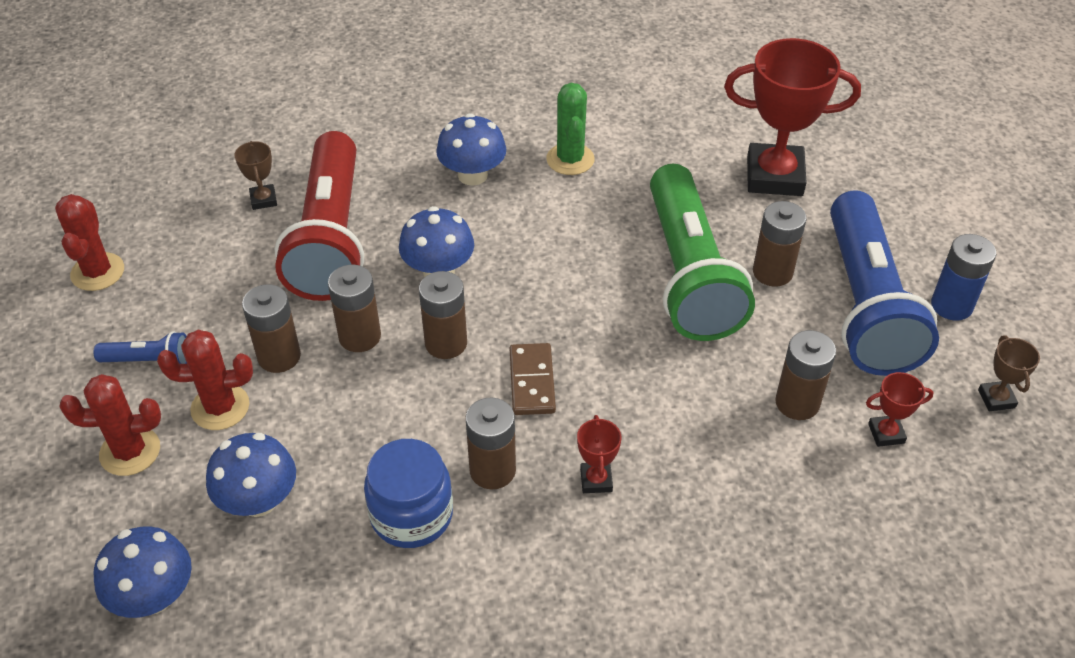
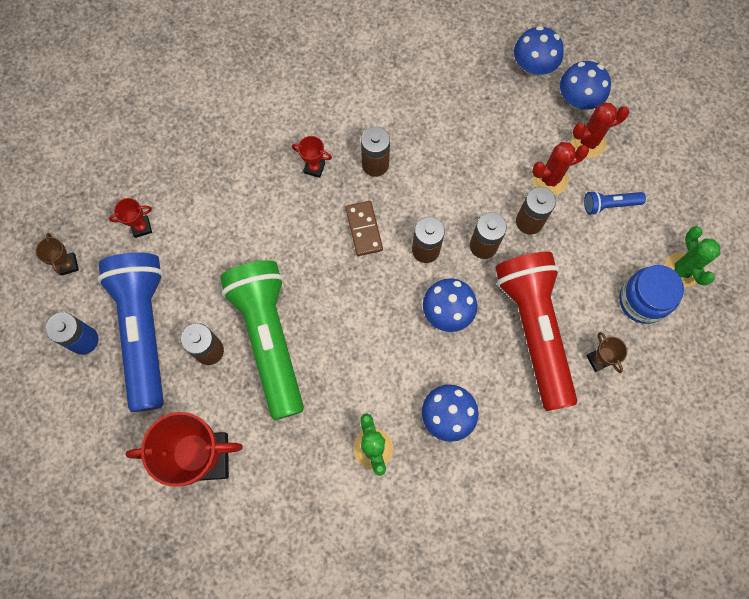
camera: 170 degrees right, 25 degrees up
red cactus [55,194,124,291] -> green cactus [664,226,721,287]
blue mushroom [206,433,296,517] -> blue mushroom moved to [560,61,611,110]
blue jar [364,439,453,548] -> blue jar moved to [619,265,684,324]
red trophy [577,415,621,493] -> red trophy turned 60 degrees counterclockwise [292,136,332,178]
brown battery [775,330,836,420] -> none

